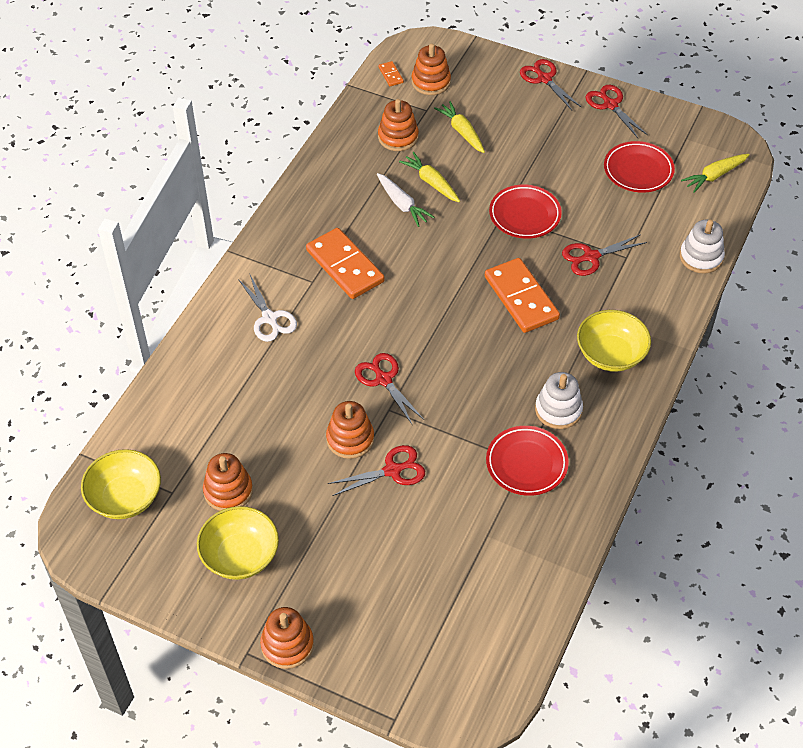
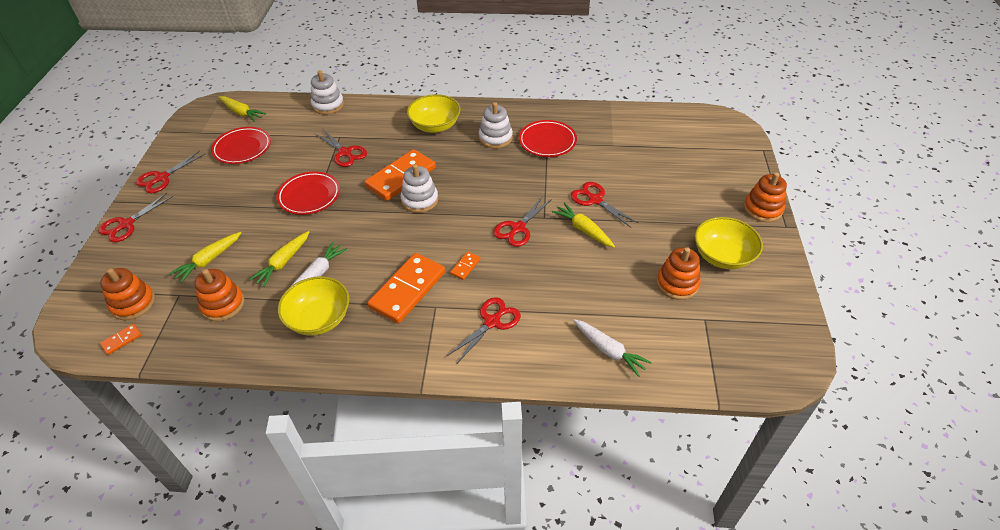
camera: 110 degrees left, 5 degrees down
yellow bowl [81,449,161,519] -> yellow bowl moved to [278,276,349,336]
white scissors [238,275,297,342] -> red scissors [447,297,521,363]
orange stacking toy [326,401,374,459] -> yellow carrot [552,202,615,247]
none -> white stacking toy [401,164,438,213]
none -> orange domino [450,252,481,280]
none -> white carrot [573,319,652,377]

